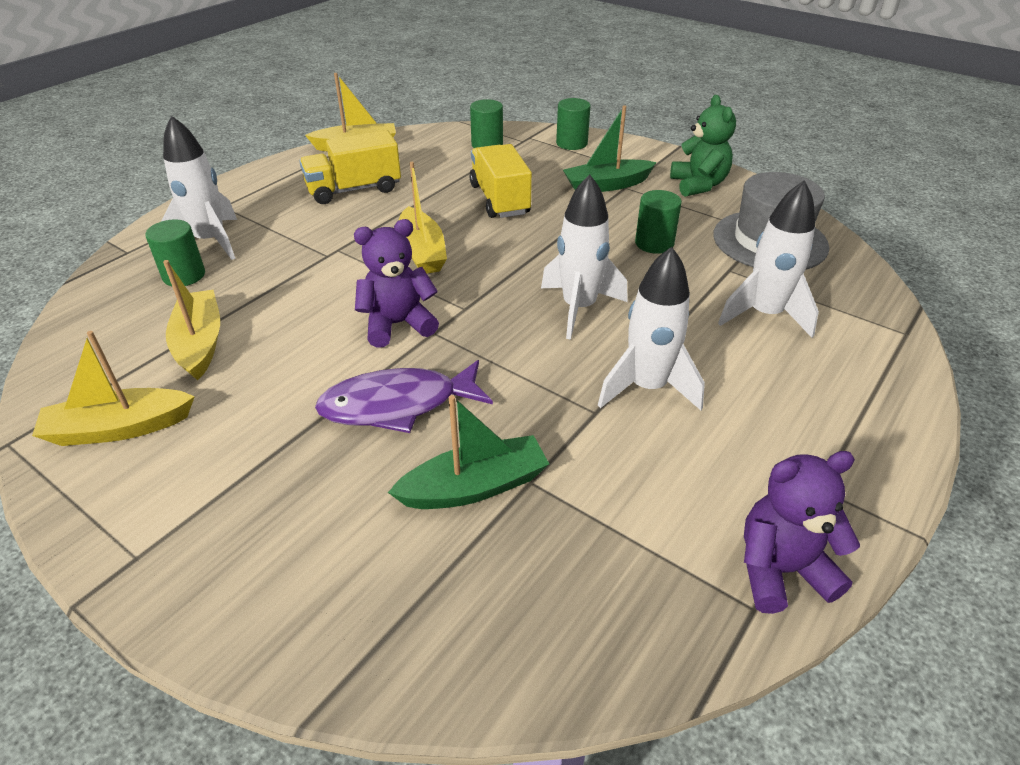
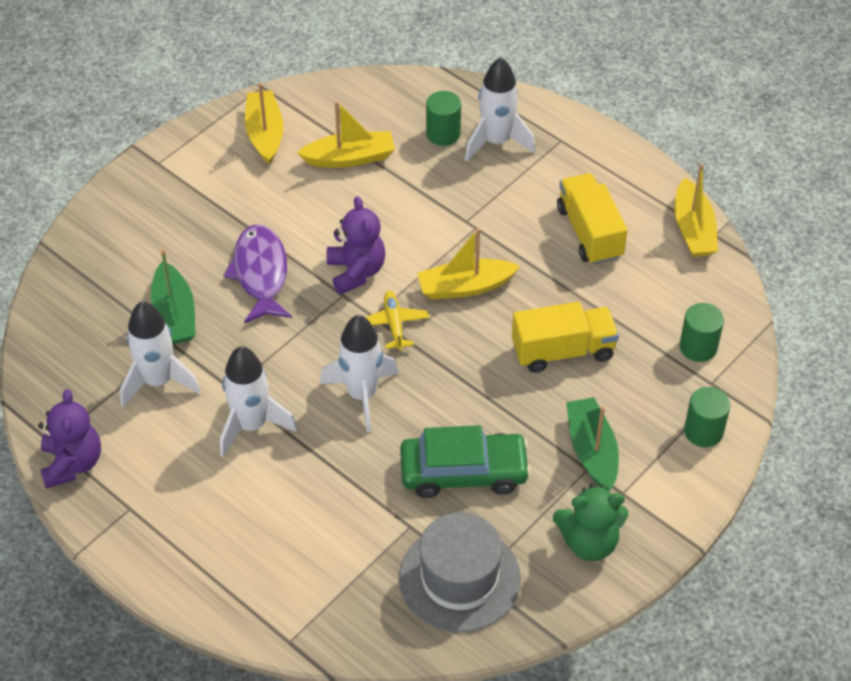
camera: 95 degrees right, 10 degrees up
green cylinder [635,190,682,254] -> green car [400,425,531,498]
white rocket [718,180,819,338] -> white rocket moved to [120,301,201,407]
none -> yellow plane [365,291,429,351]

